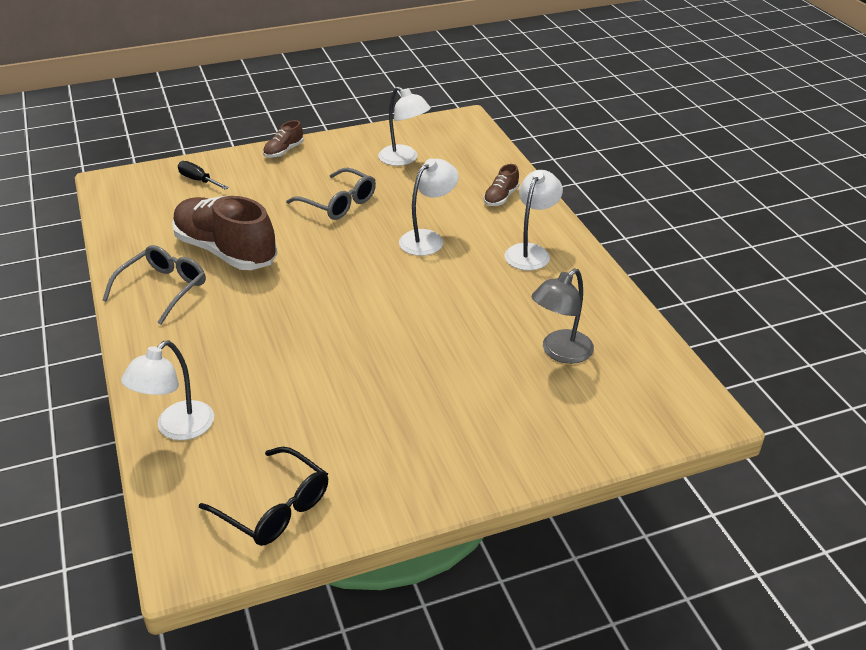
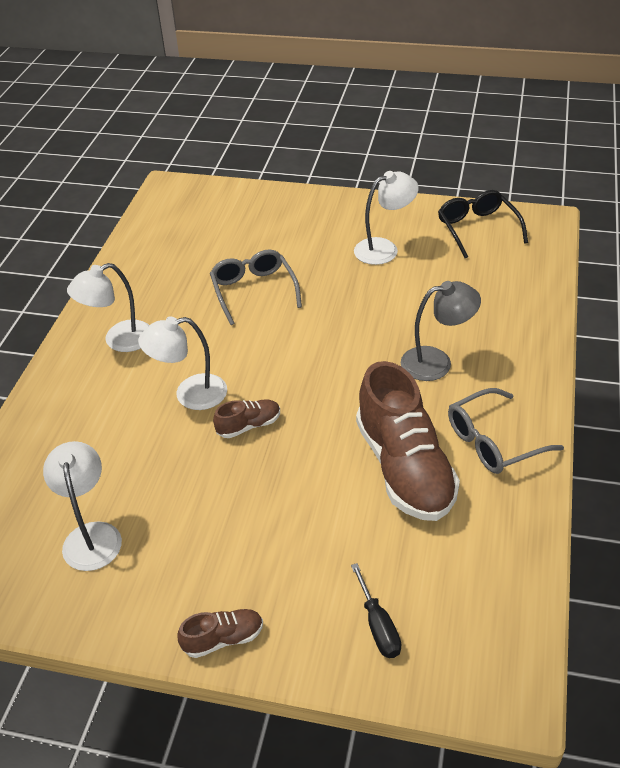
camera: 145 degrees left, 5 degrees up
white lamp [121,341,214,440] -> white lamp moved to [354,171,419,265]
grey glasses [286,168,376,220] -> grey glasses moved to [210,249,302,325]
brown shoe [484,164,519,206] -> brown shoe moved to [213,399,280,438]
grey lamp [532,268,594,364] -> grey lamp moved to [401,281,481,381]

